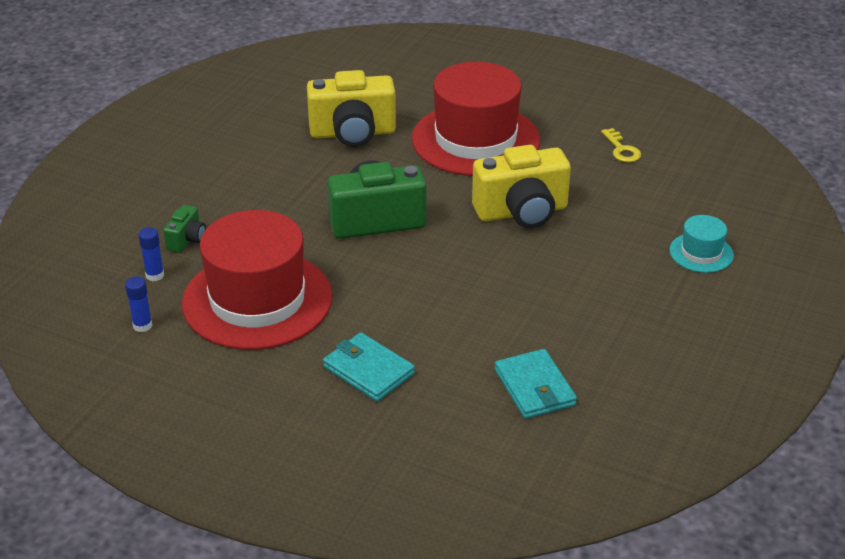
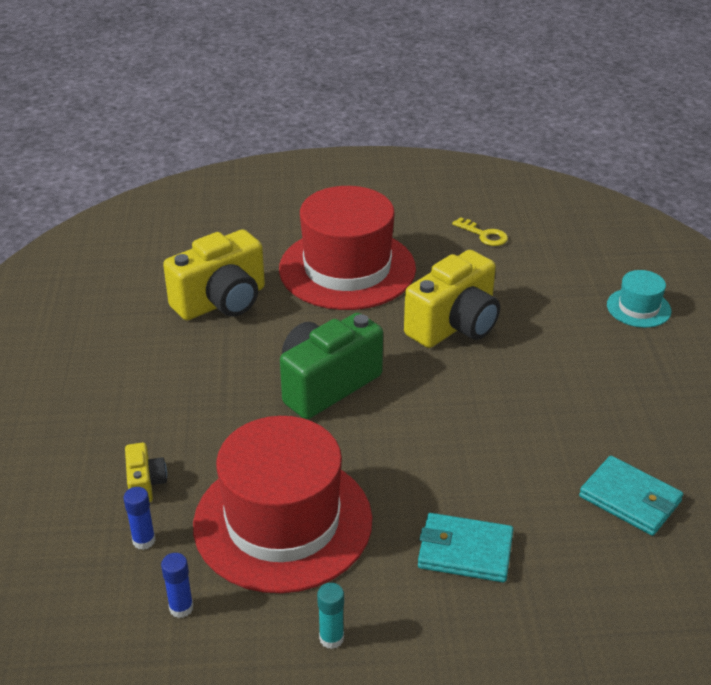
camera: 30 degrees left, 0 degrees up
green camera [163,205,206,253] -> yellow camera [125,443,167,502]
none -> turquoise glue stick [317,583,344,649]

